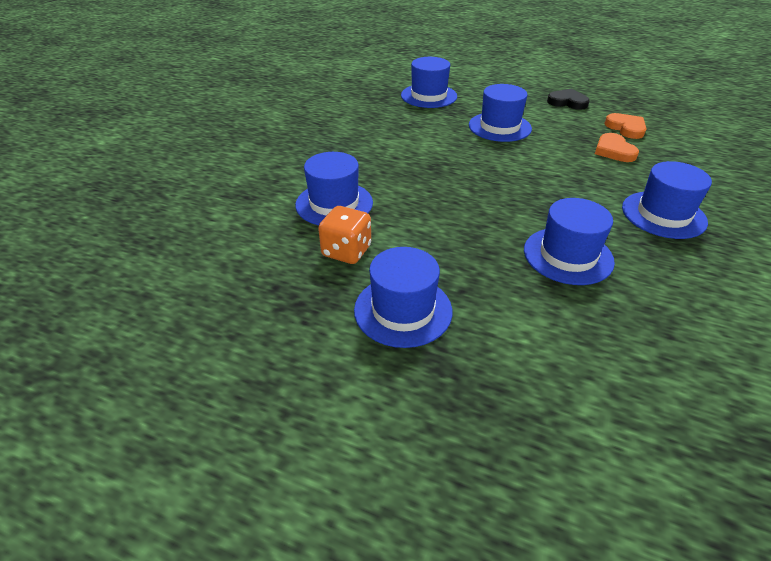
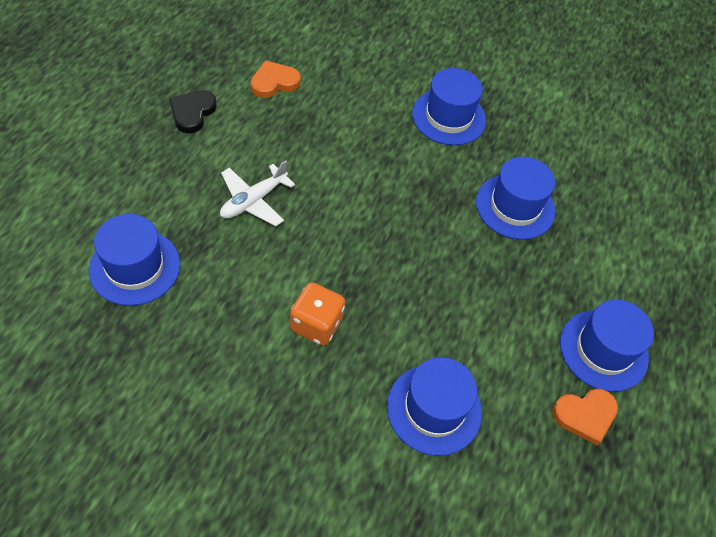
camera: 95 degrees left, 15 degrees up
orange dice [318,206,371,264] -> orange dice moved to [290,282,345,346]
blue hat [469,84,532,142] -> white plane [220,160,295,226]
orange heart [595,133,639,162] -> orange heart moved to [552,389,618,445]

